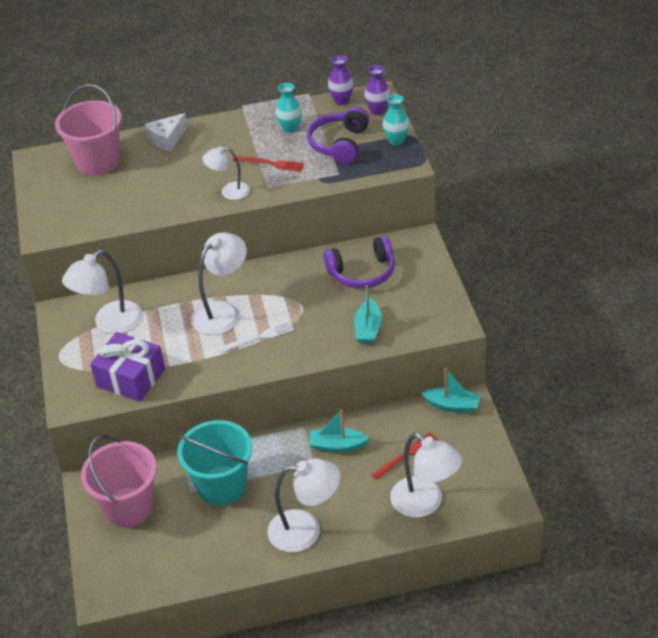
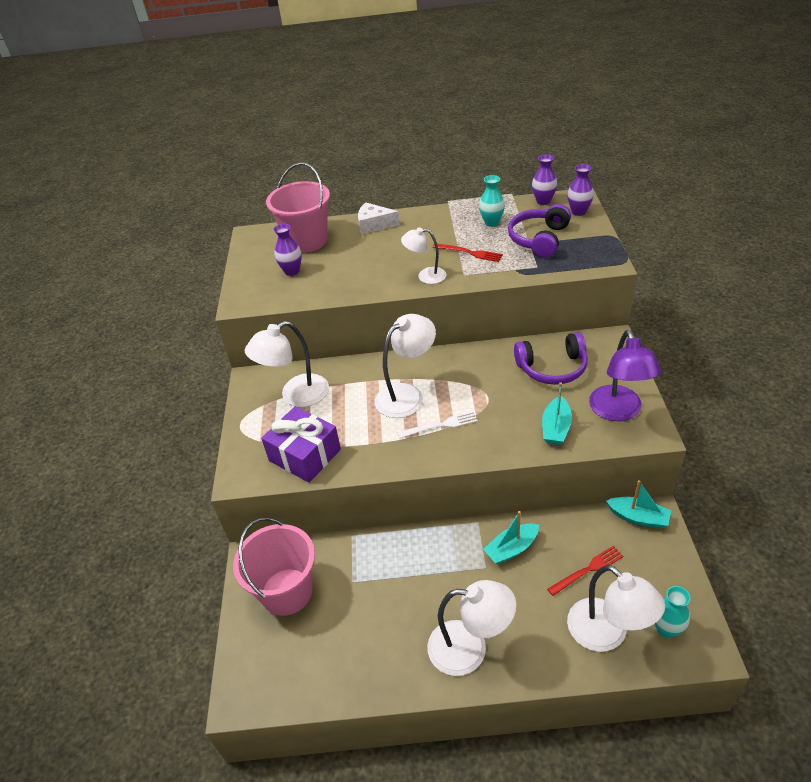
camera: 10 degrees right, 0 degrees up
white cheese [145,113,188,151] -> white cheese turned 45 degrees clockwise [358,202,400,234]
turquoise bucket [177,420,252,505] -> none
turquoise boat [309,410,369,452] -> turquoise boat turned 45 degrees counterclockwise [483,511,539,564]
turquoise vase [383,94,409,146] -> turquoise vase moved to [655,586,691,638]
none -> purple vase [273,224,302,276]
none -> purple lamp [589,330,662,421]

